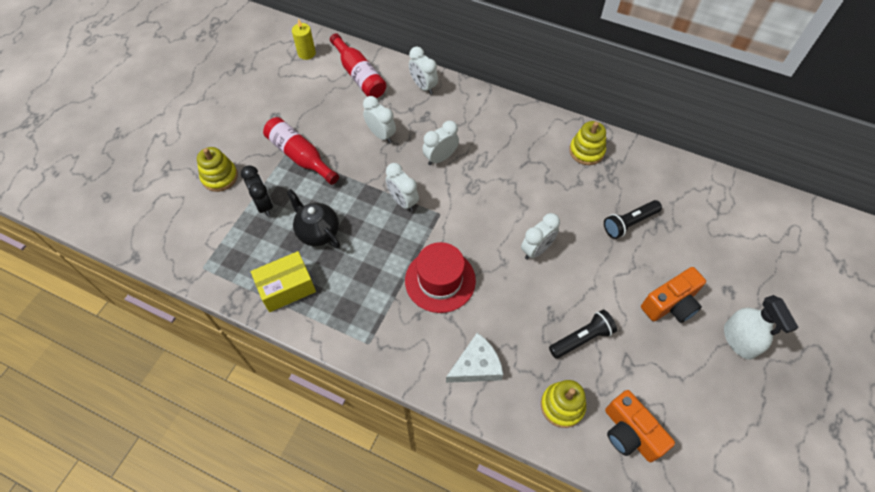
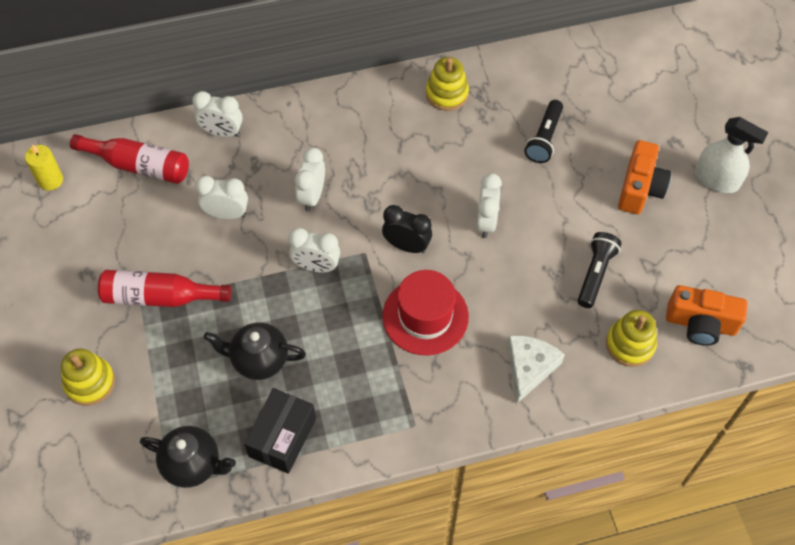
camera: 40 degrees left, 0 degrees up
black clock [241,165,273,216] -> black clock moved to [382,205,432,253]
yellow box [251,251,316,312] -> black box [244,388,316,474]
none -> black teapot [140,426,236,488]

